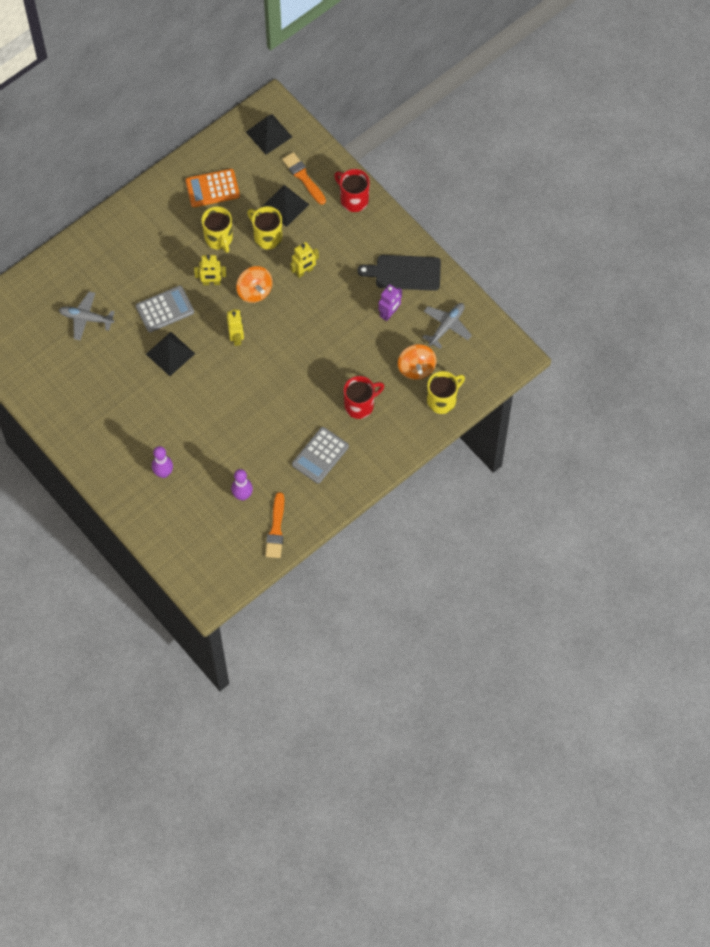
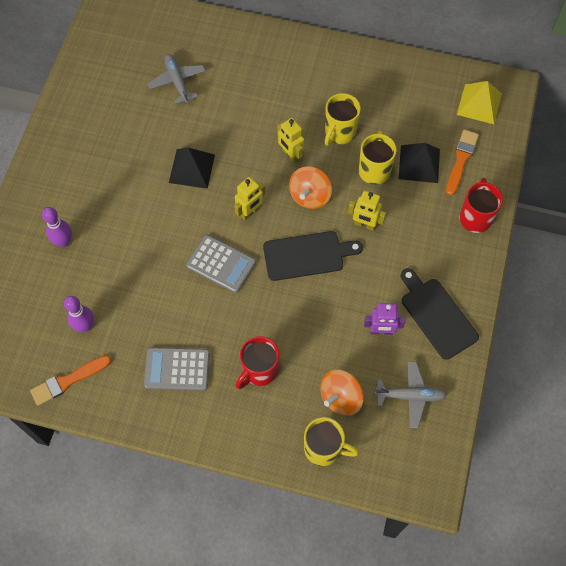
camera: 55 degrees right, 0 degrees up
grey calculator [136,286,194,332] -> grey calculator moved to [186,235,256,293]
orange calculator [185,169,240,207] -> none
black pyramid [246,114,292,155] -> yellow pyramid [457,81,502,124]
red mug [344,376,384,419] -> red mug turned 105 degrees clockwise [235,336,279,389]
none -> black cutting board [263,231,363,281]

